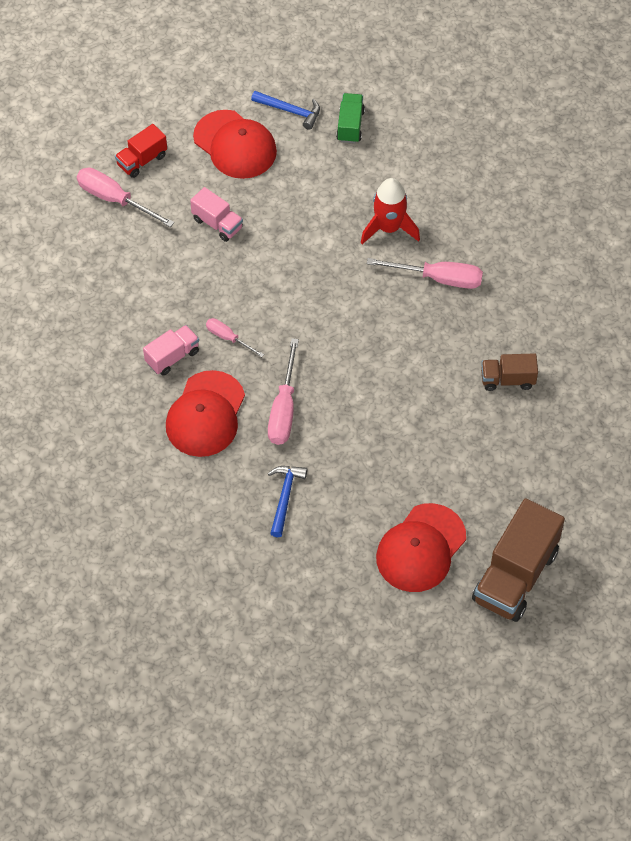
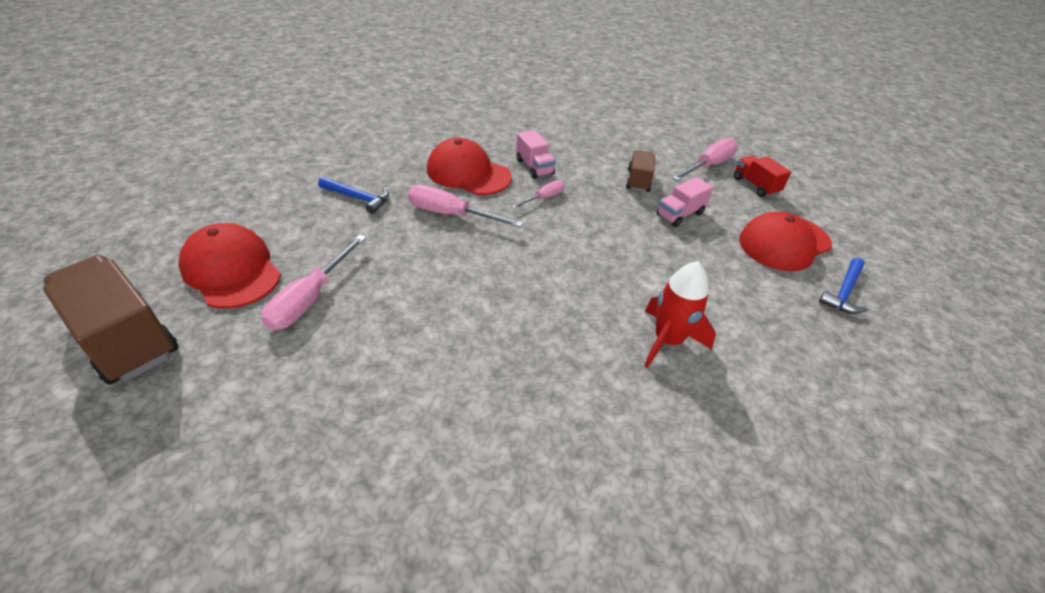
camera: 100 degrees right, 15 degrees down
green truck [336,93,365,143] -> none
pink screwdriver [367,258,483,289] -> pink screwdriver moved to [261,235,366,330]
brown truck [481,353,538,391] -> brown truck moved to [626,150,655,192]

